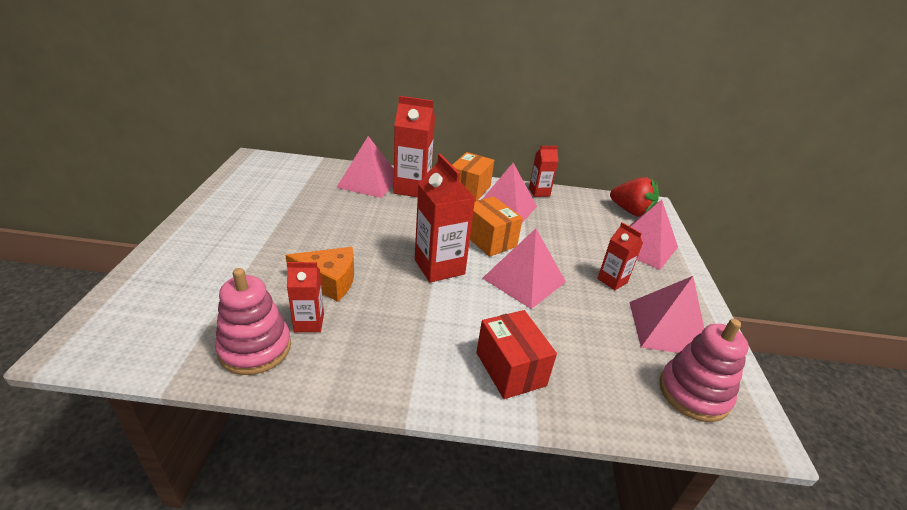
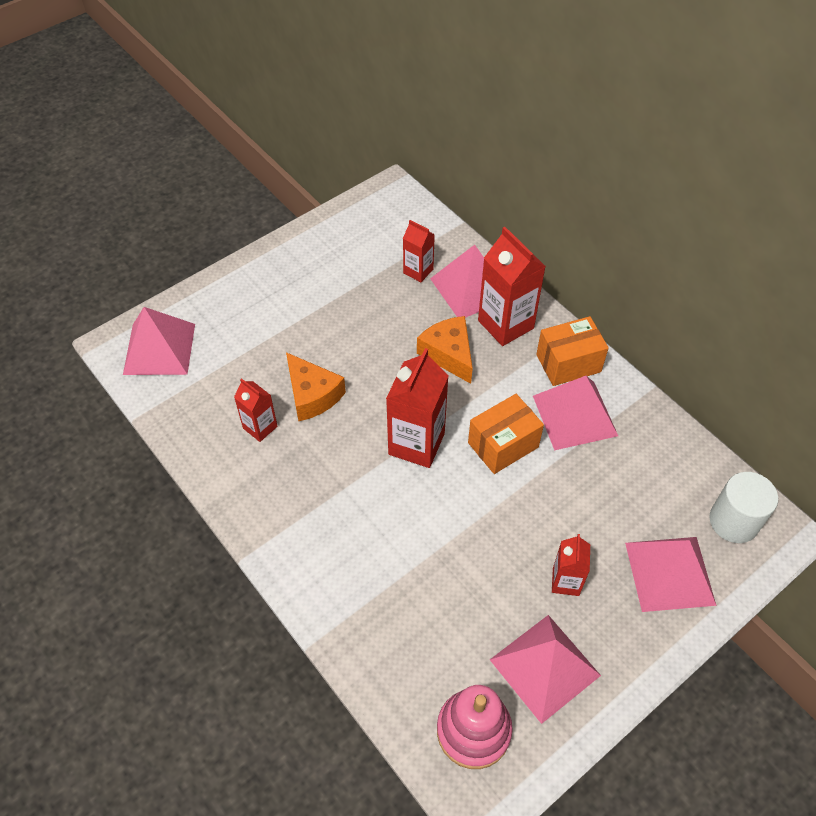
camera: 50 degrees right, 20 degrees up
pink stacking toy [215,268,291,375] -> none
orange box [470,196,523,257] -> orange box turned 45 degrees clockwise [468,394,544,474]
red box [476,310,557,399] -> none
pink pyramid [483,228,566,309] -> pink pyramid moved to [123,307,195,375]
red carton [529,146,559,197] -> red carton moved to [403,220,435,282]
red strawberry [610,177,659,217] -> white cylinder [709,472,778,543]
none -> orange cheese [417,316,473,384]

